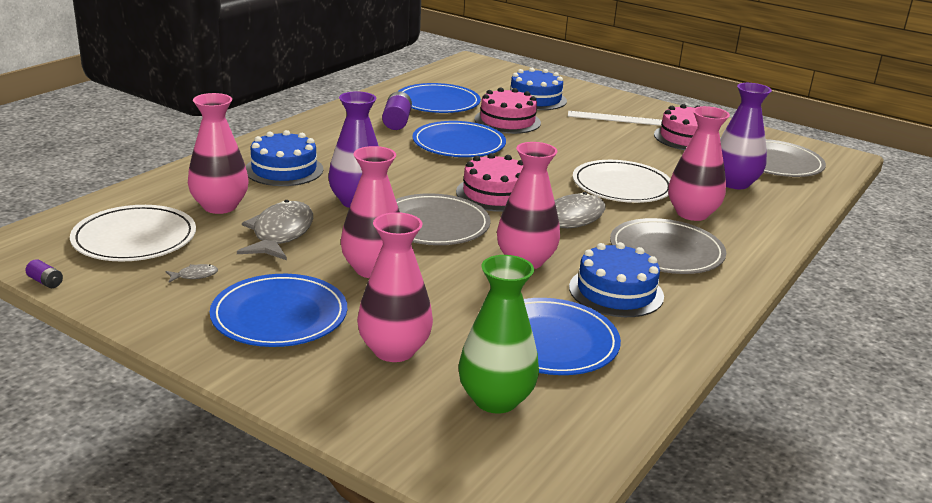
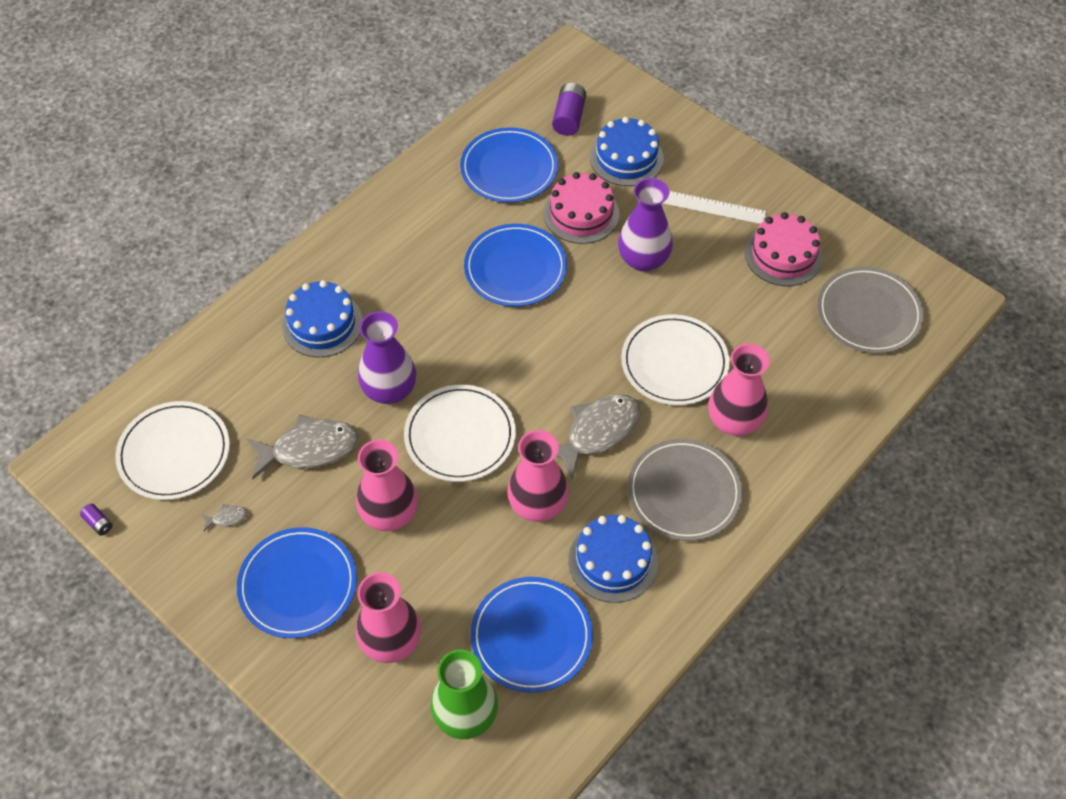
camera: 10 degrees right, 30 degrees up
pink vase [188,93,249,214] -> none
grey fish [237,200,313,260] -> grey fish turned 60 degrees clockwise [247,415,358,479]
purple battery [382,91,412,130] -> purple battery moved to [552,83,586,136]
grey plate [396,193,490,245] -> white plate [404,385,516,482]
pink cake [456,153,523,212] -> none
purple vase [720,83,772,189] -> purple vase moved to [618,178,673,272]

